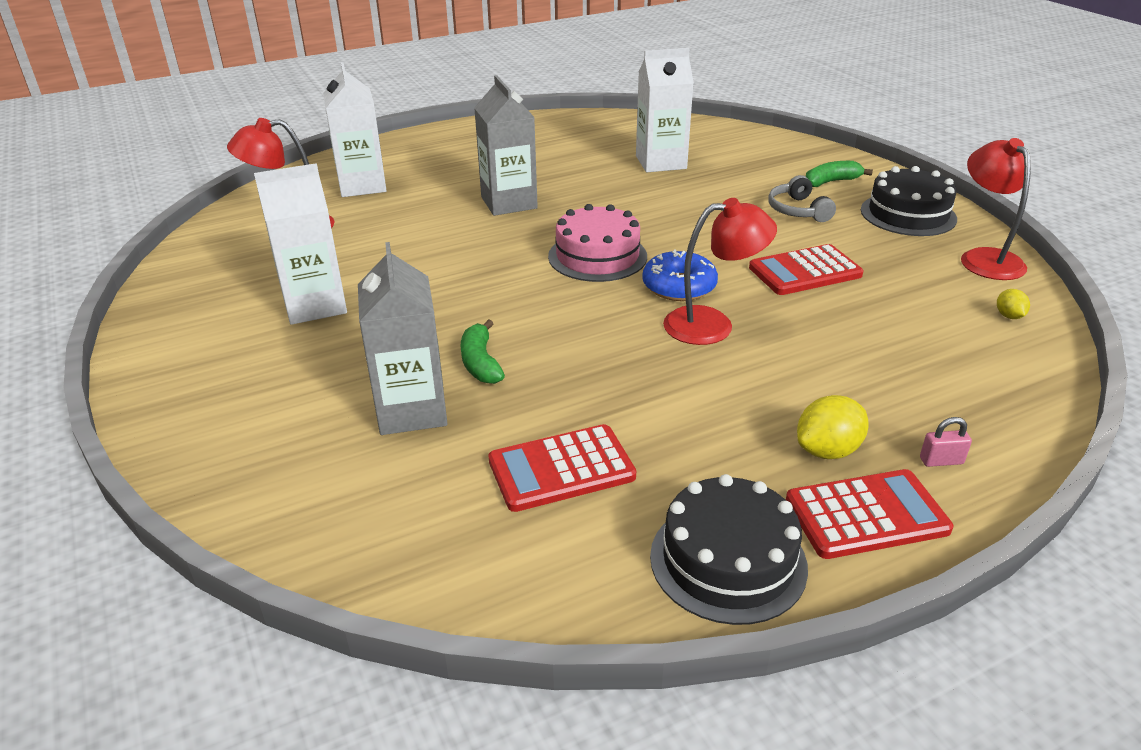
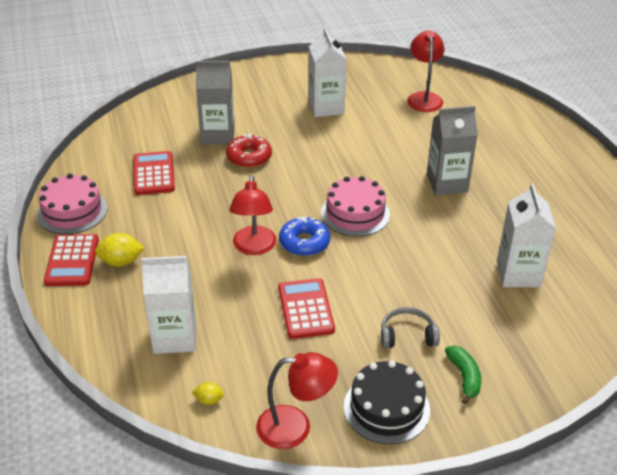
camera: 100 degrees right, 5 degrees up
white carton [323,62,387,197] -> white carton moved to [141,256,196,354]
green banana [461,319,505,384] -> red donut [226,134,272,168]
black cake [650,474,808,625] -> pink cake [37,174,107,234]
yellow lemon [797,395,869,459] -> yellow lemon turned 75 degrees counterclockwise [95,233,145,267]
pink padlock [920,417,972,467] -> none

